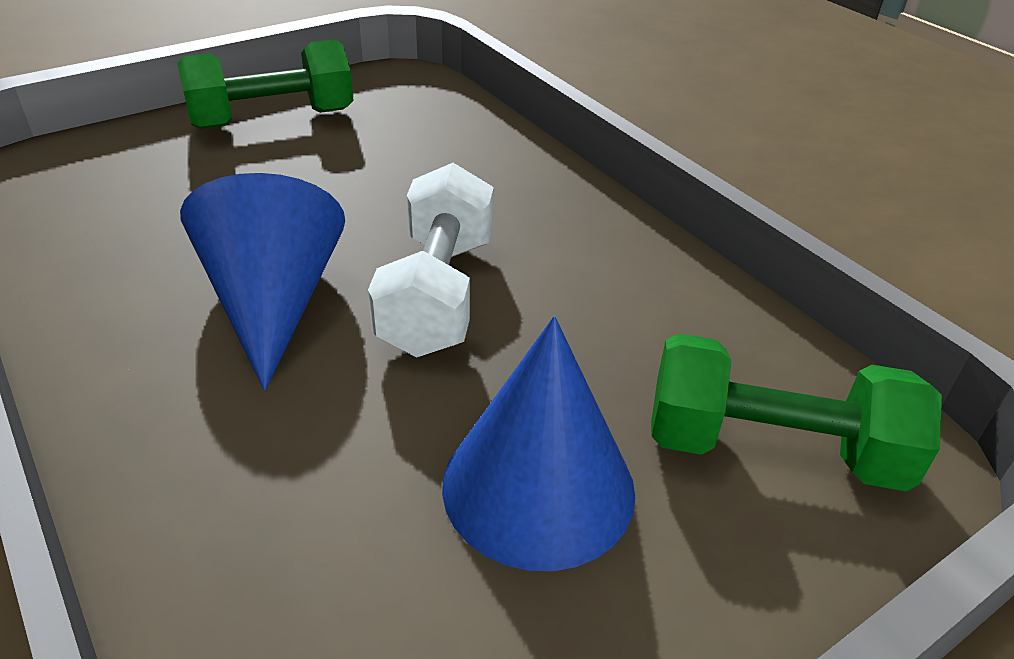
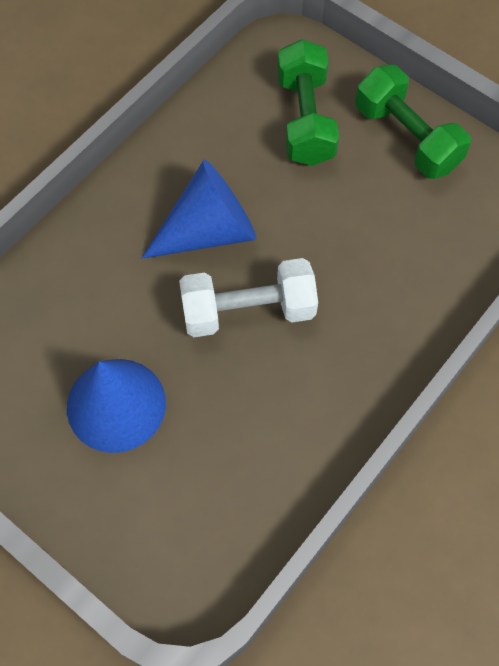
camera: 75 degrees right, 25 degrees up
green dumbbell [651,334,942,491] -> green dumbbell moved to [277,39,339,166]

